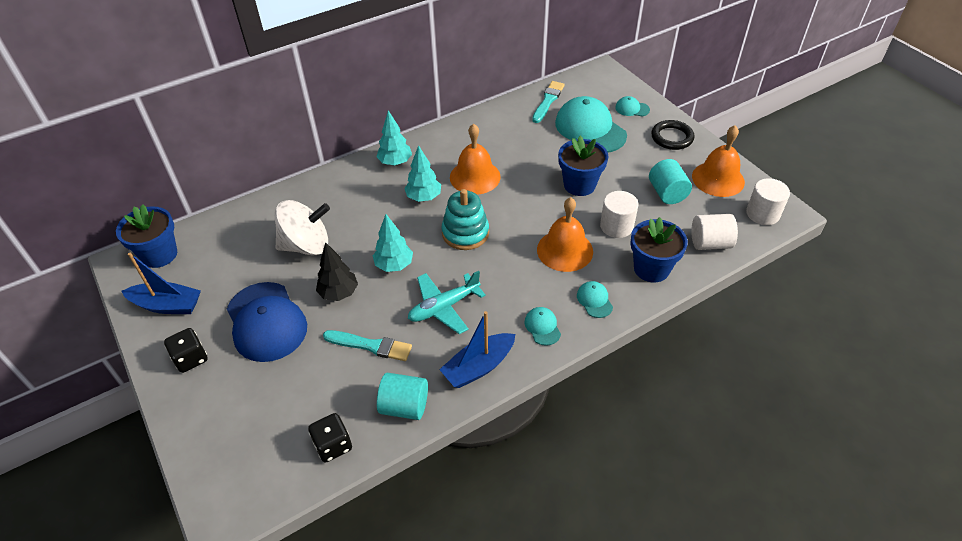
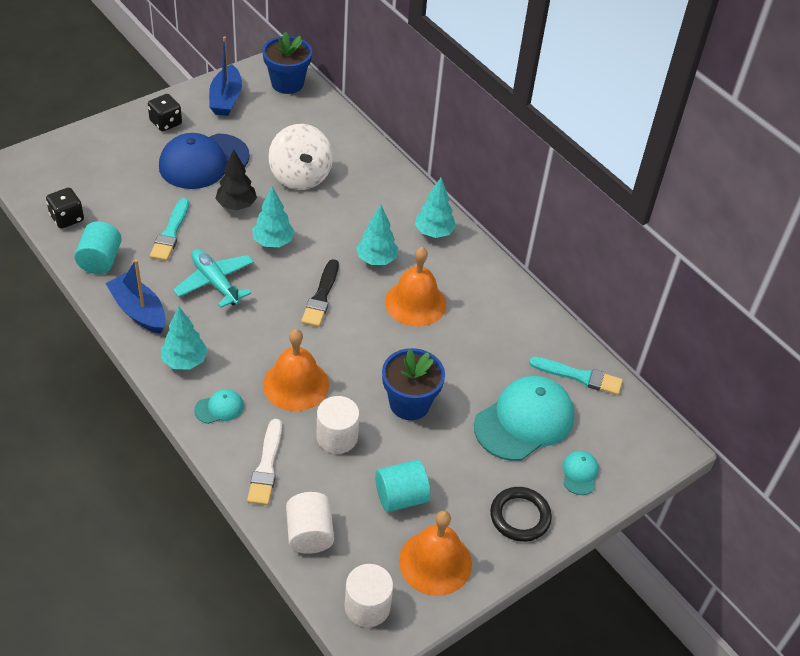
camera: 80 degrees right, 0 degrees up
turquoise stacking toy [441,189,489,250] -> black brush [301,259,339,327]
turquoise cap [524,307,561,346] -> turquoise tree [161,306,208,370]
blue flower pot [630,217,688,282] -> white brush [247,419,282,505]

